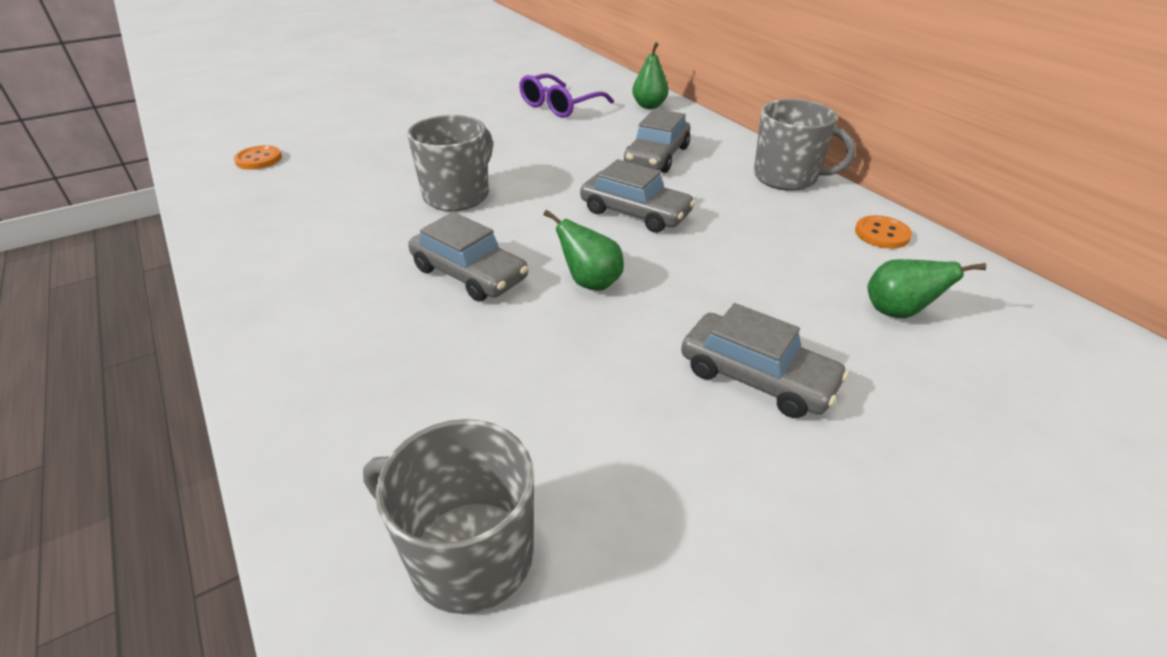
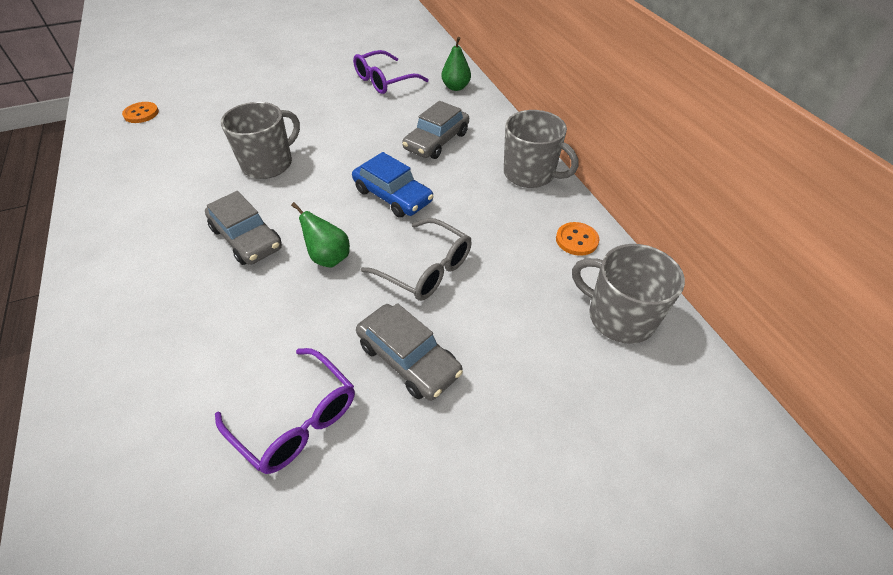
camera: 10 degrees right, 10 degrees up
grey mug [363,419,534,614] -> grey mug moved to [572,244,685,344]
grey car [580,159,696,233] -> blue car [352,152,433,218]
green pear [867,259,986,318] -> none
none -> purple glasses [215,348,355,474]
none -> grey glasses [361,218,472,301]

